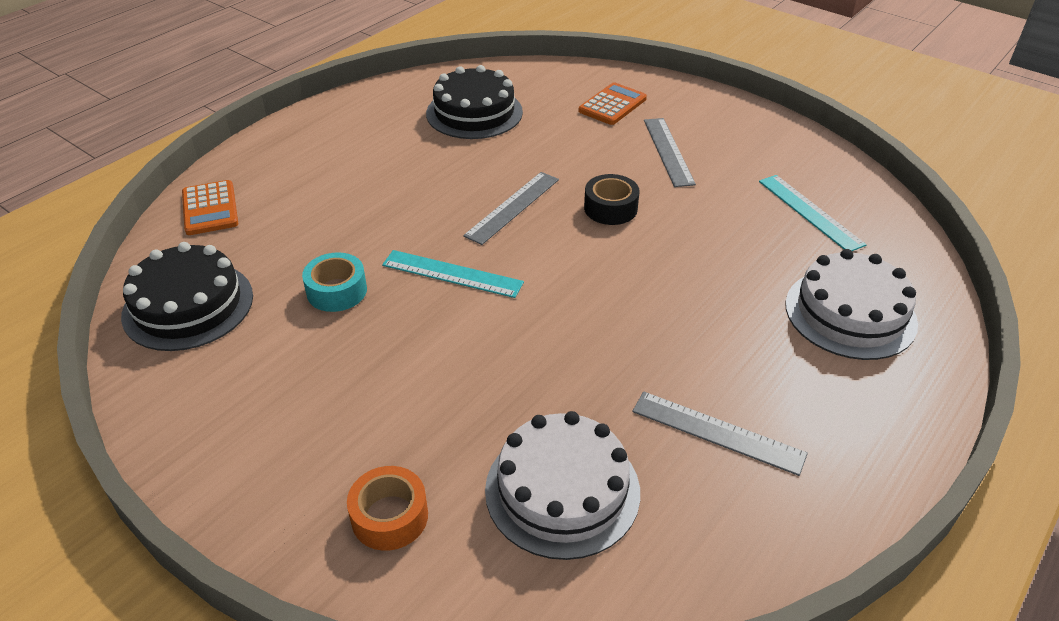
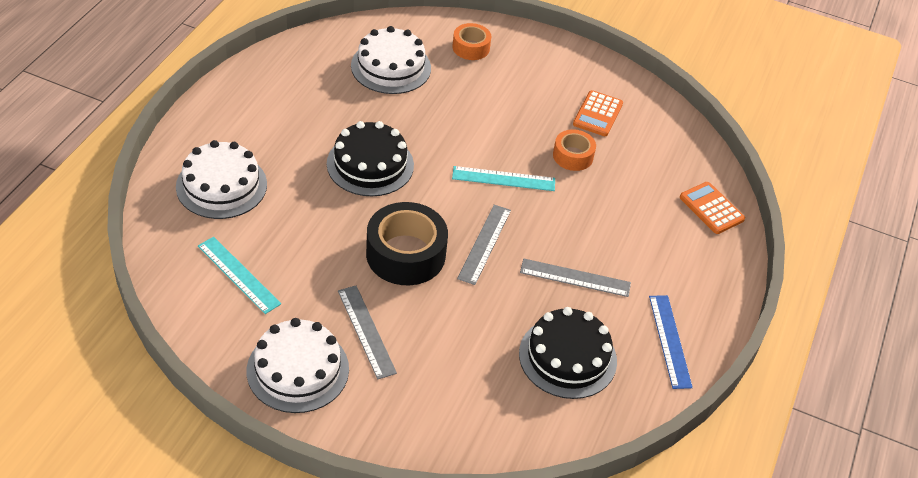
camera: 160 degrees right, 5 degrees up
black cake [121,242,253,351] -> black cake moved to [327,121,414,196]
turquoise tape [302,252,367,312] -> orange tape [553,129,596,171]
orange calculator [578,82,647,125] -> orange calculator moved to [573,90,623,136]
black tape [584,174,640,225] -> black tape [366,202,448,285], size x1.78
grey ruler [632,391,808,476] -> grey ruler moved to [520,258,631,297]
none -> white cake [247,318,349,413]
none -> blue ruler [649,295,693,389]

